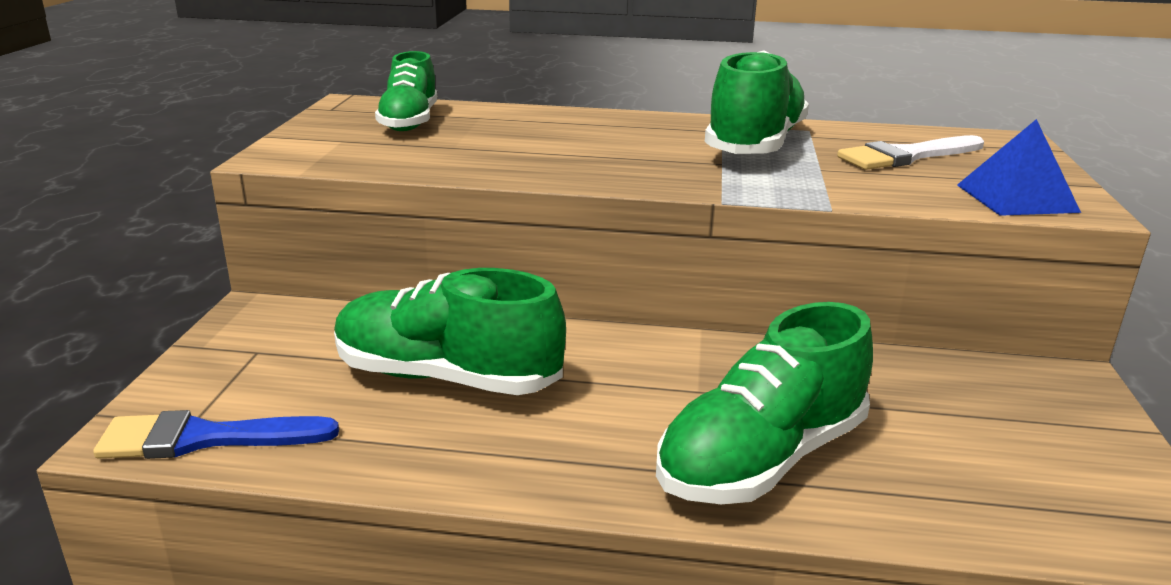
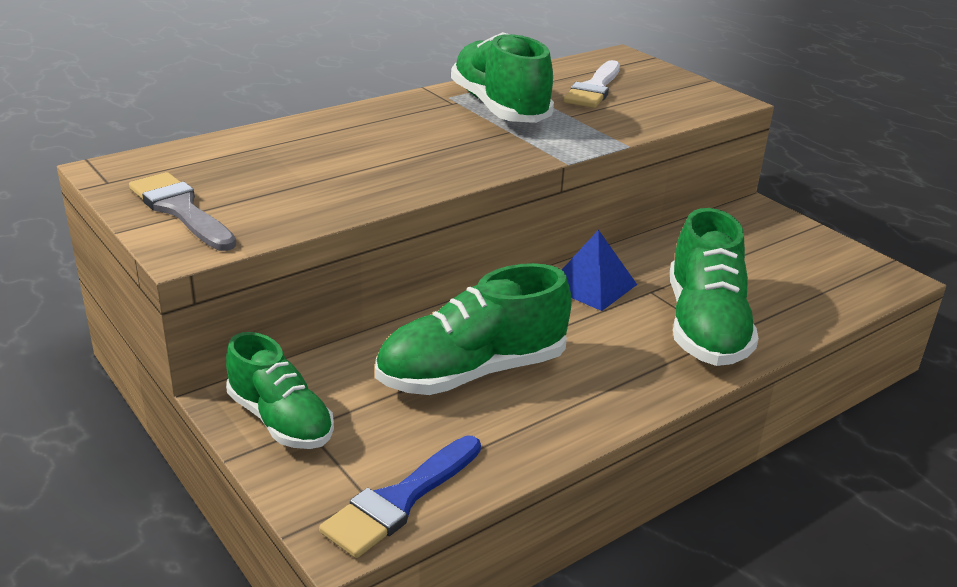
camera: 45 degrees left, 5 degrees up
green shoe [375,51,438,131] -> green shoe moved to [226,332,334,449]
blue pyramid [957,119,1081,216] -> blue pyramid moved to [562,230,637,311]
none -> grey brush [129,172,236,251]

